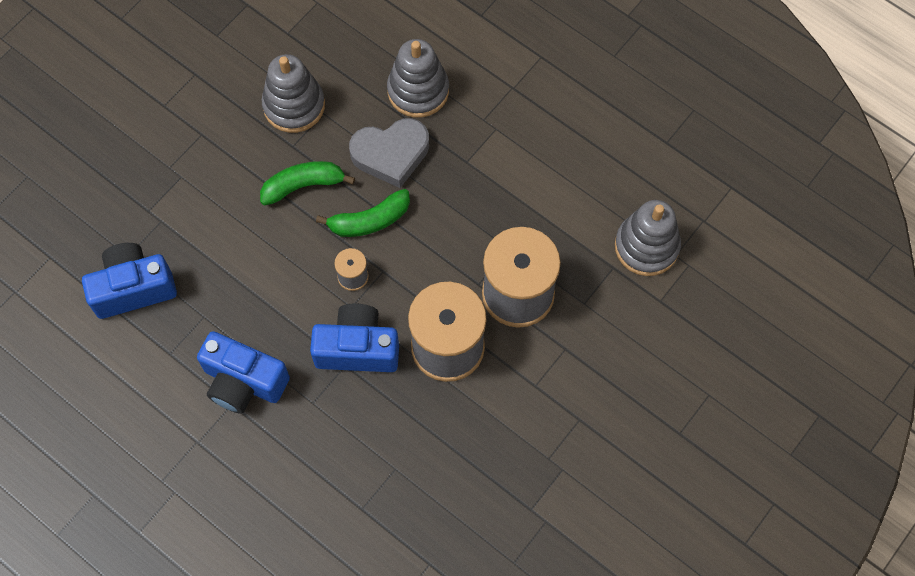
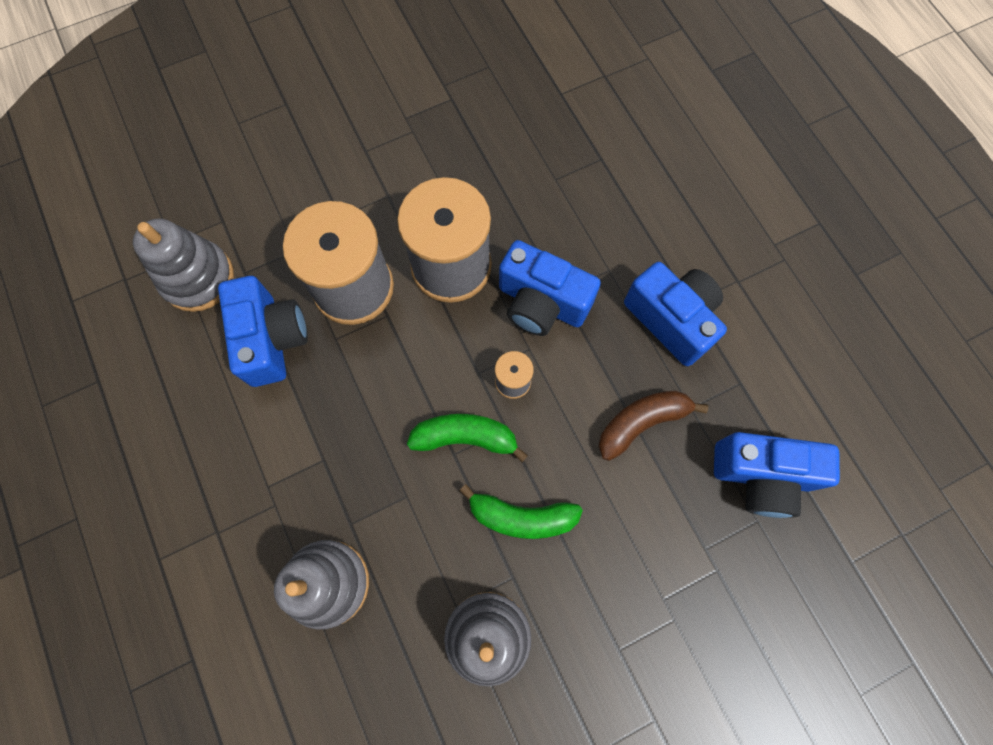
camera: 155 degrees left, 5 degrees up
grey heart [349,118,429,188] -> none
none -> blue camera [218,276,308,387]
none -> brown banana [598,391,708,461]

